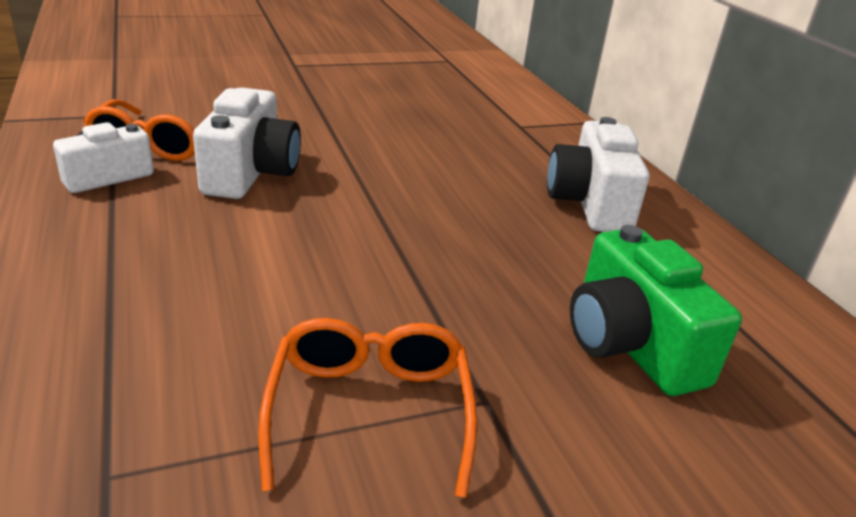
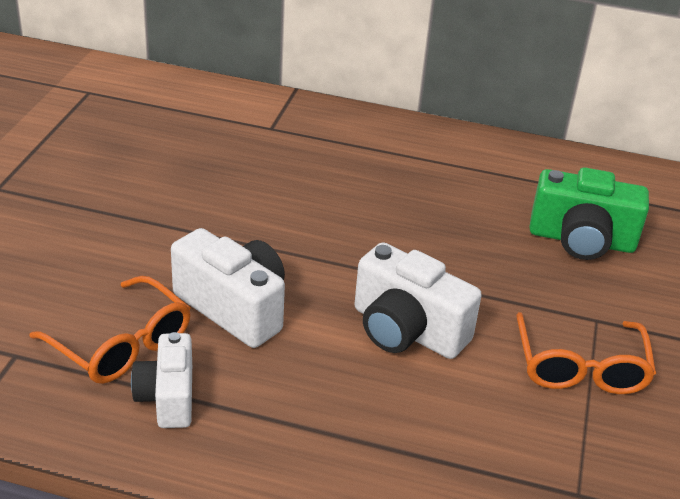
camera: 55 degrees left, 5 degrees up
orange glasses [258,318,477,498] -> orange glasses turned 120 degrees counterclockwise [516,312,656,394]
white camera [547,117,649,232] -> white camera moved to [354,242,482,359]

